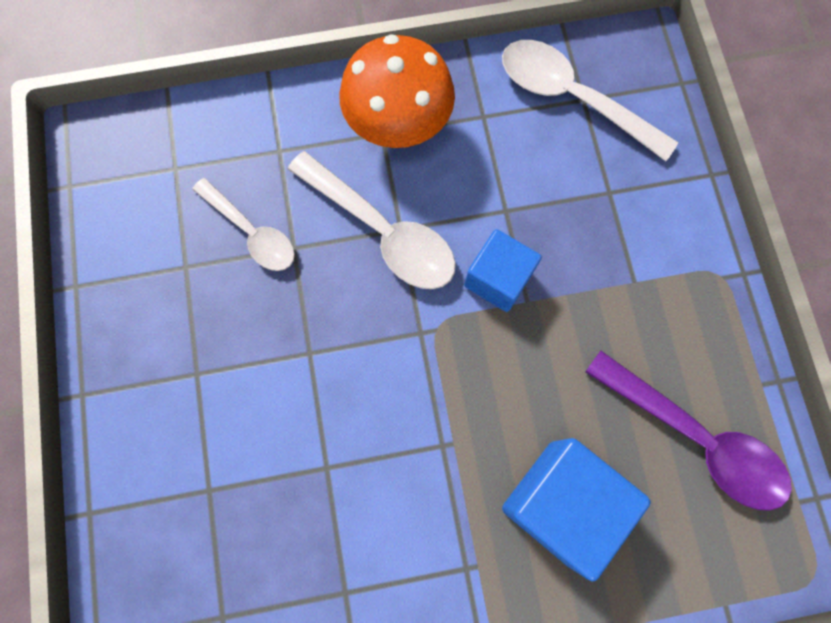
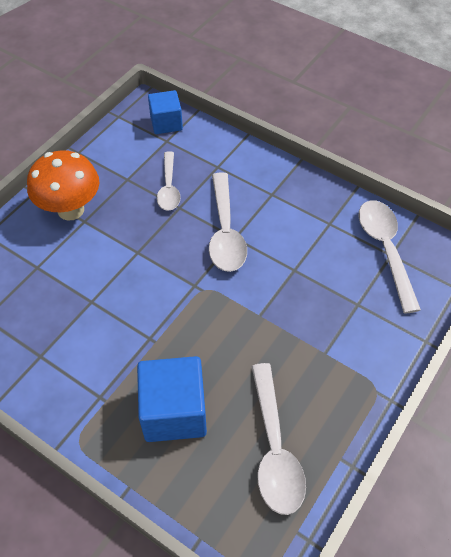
camera: 45 degrees right, 20 degrees down
orange mushroom [339,34,455,148] -> orange mushroom moved to [27,150,99,221]
blue cube [464,229,542,312] -> blue cube moved to [148,90,183,134]
purple spoon [585,351,792,511] -> white spoon [251,363,306,515]

